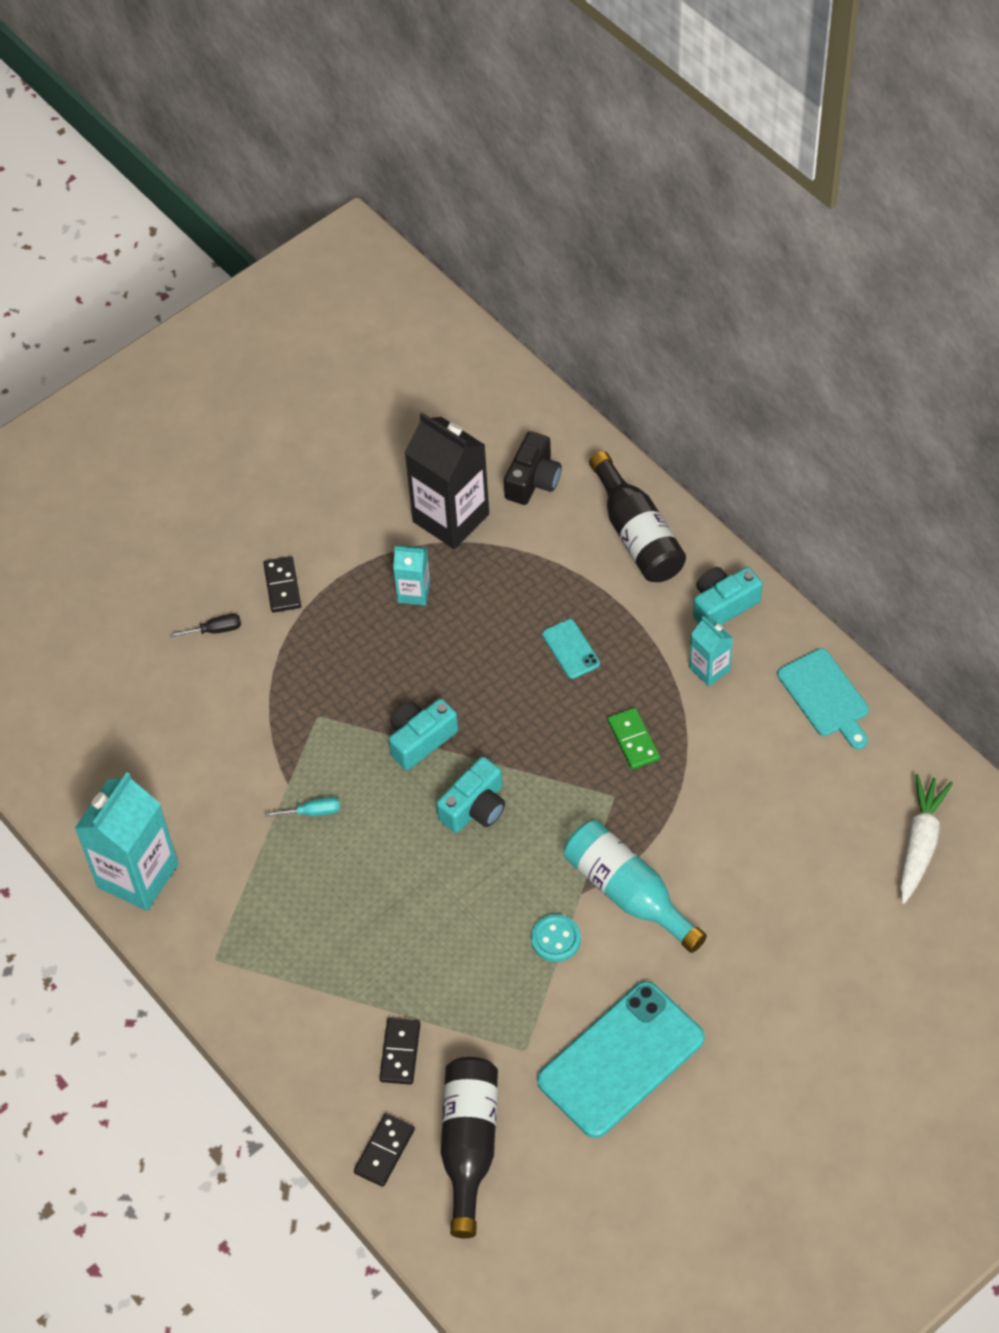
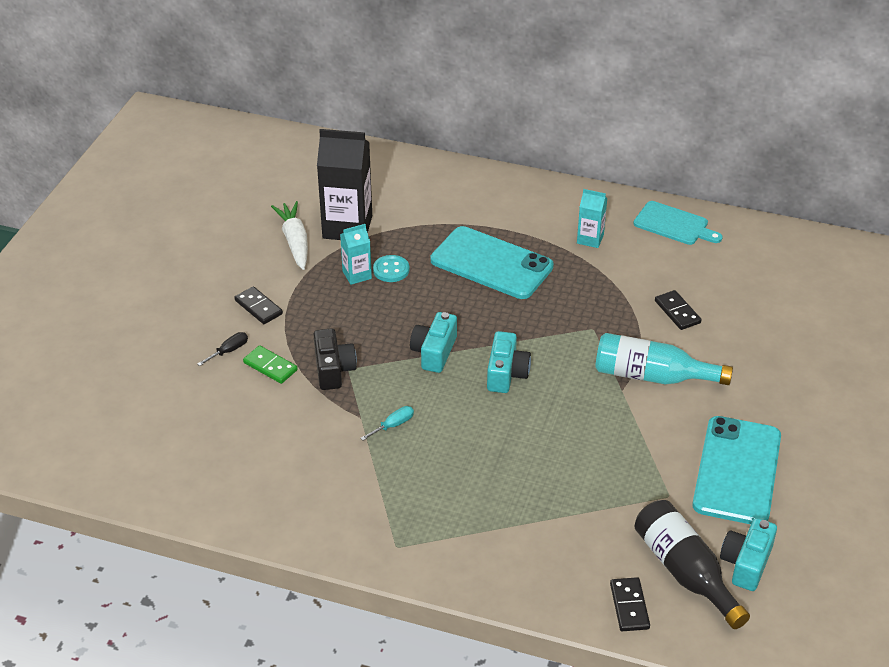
camera: 35 degrees left, 15 degrees down
turquoise carton [75,772,178,911] -> none
black domino [379,1018,421,1085] -> black domino moved to [655,290,701,330]
black camera [504,431,562,505] -> black camera moved to [314,328,357,390]
turquoise button [531,914,581,962] -> turquoise button moved to [373,255,409,282]
turquoise phone [542,619,600,679] -> turquoise phone [431,226,554,299], size x2.30
black bottle [589,451,686,582] -> none
green domino [607,708,660,770] -> green domino moved to [243,345,298,384]
turquoise camera [693,567,762,625] -> turquoise camera moved to [720,518,777,591]
white carrot [900,774,953,904] -> white carrot moved to [271,201,308,270]

